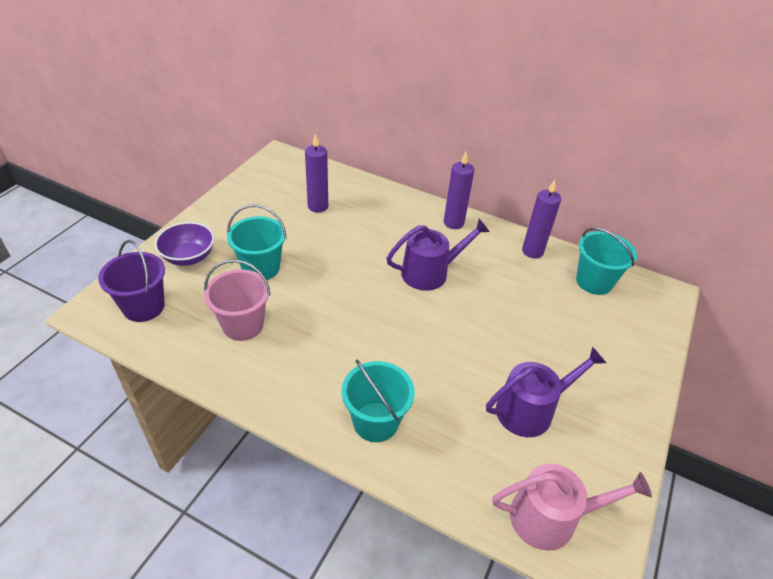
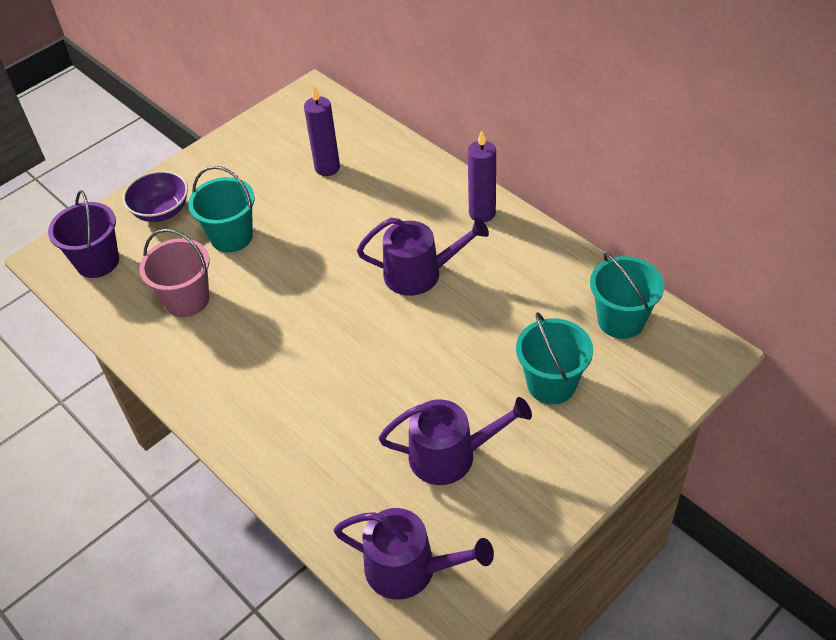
camera: 25 degrees right, 5 degrees up
turquoise bucket [342,360,415,442] -> turquoise bucket moved to [516,312,593,404]
pink watering can [492,463,652,551] -> purple watering can [334,508,494,600]
purple candle [522,180,561,258] -> none

